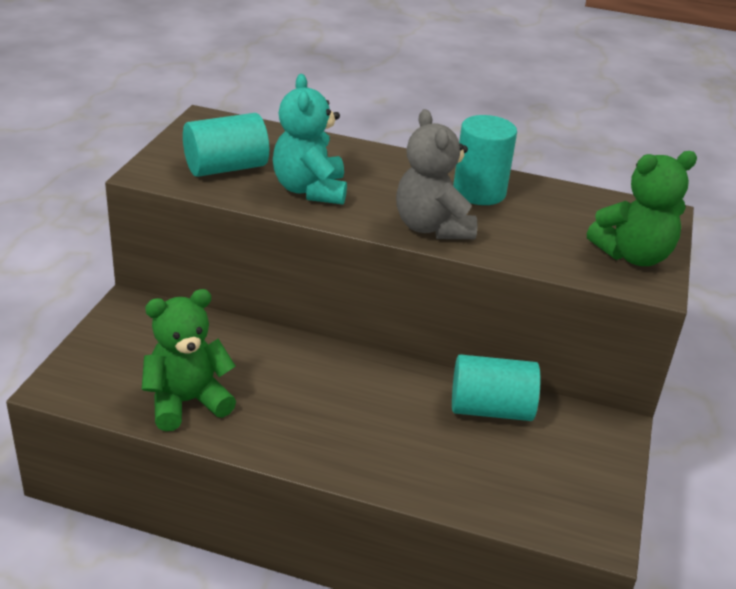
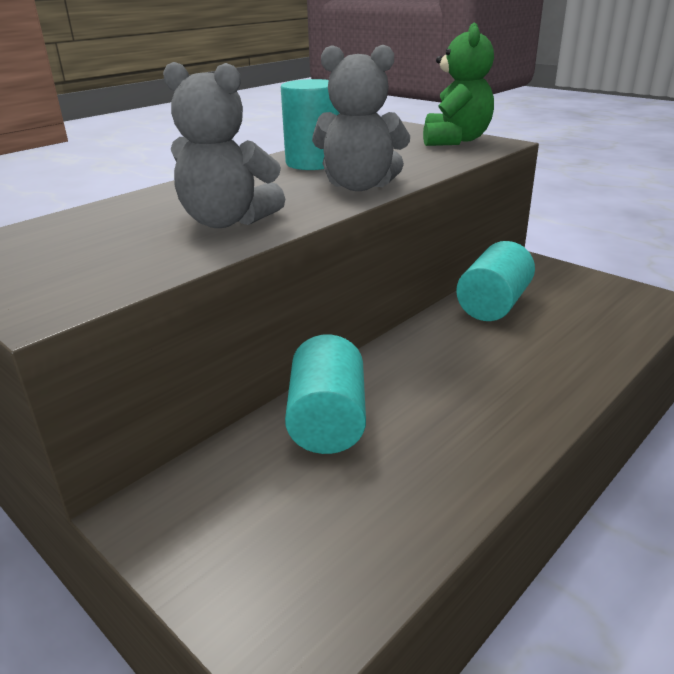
camera: 60 degrees left, 5 degrees down
green teddy bear [142,289,236,431] -> none
turquoise cylinder [183,113,269,177] -> turquoise cylinder moved to [285,334,366,454]
turquoise teddy bear [273,74,347,204] -> grey teddy bear [163,62,285,228]

